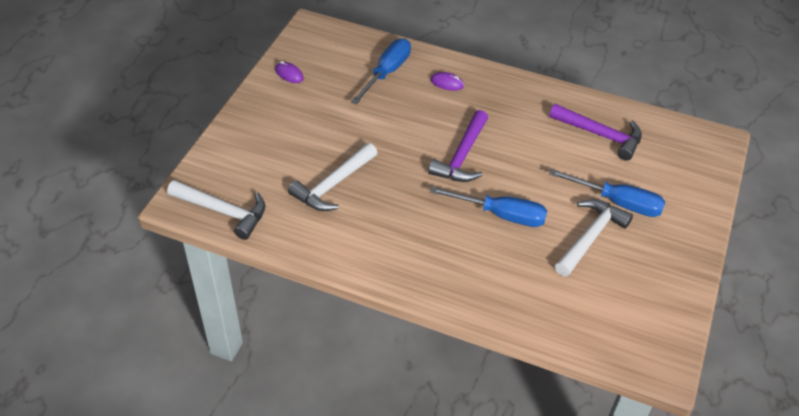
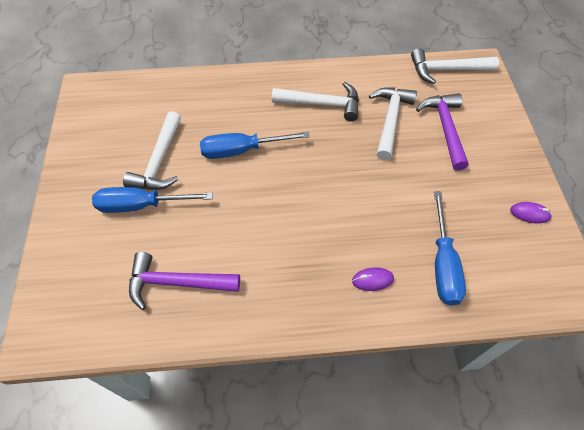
camera: 155 degrees right, 10 degrees up
purple hammer [428,110,488,182] -> purple hammer moved to [416,93,469,171]
none -> white hammer [272,82,359,121]

